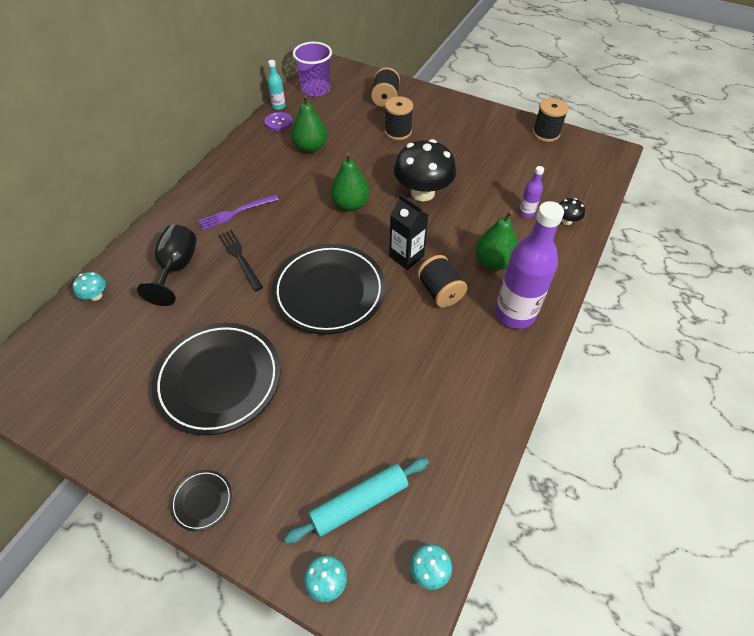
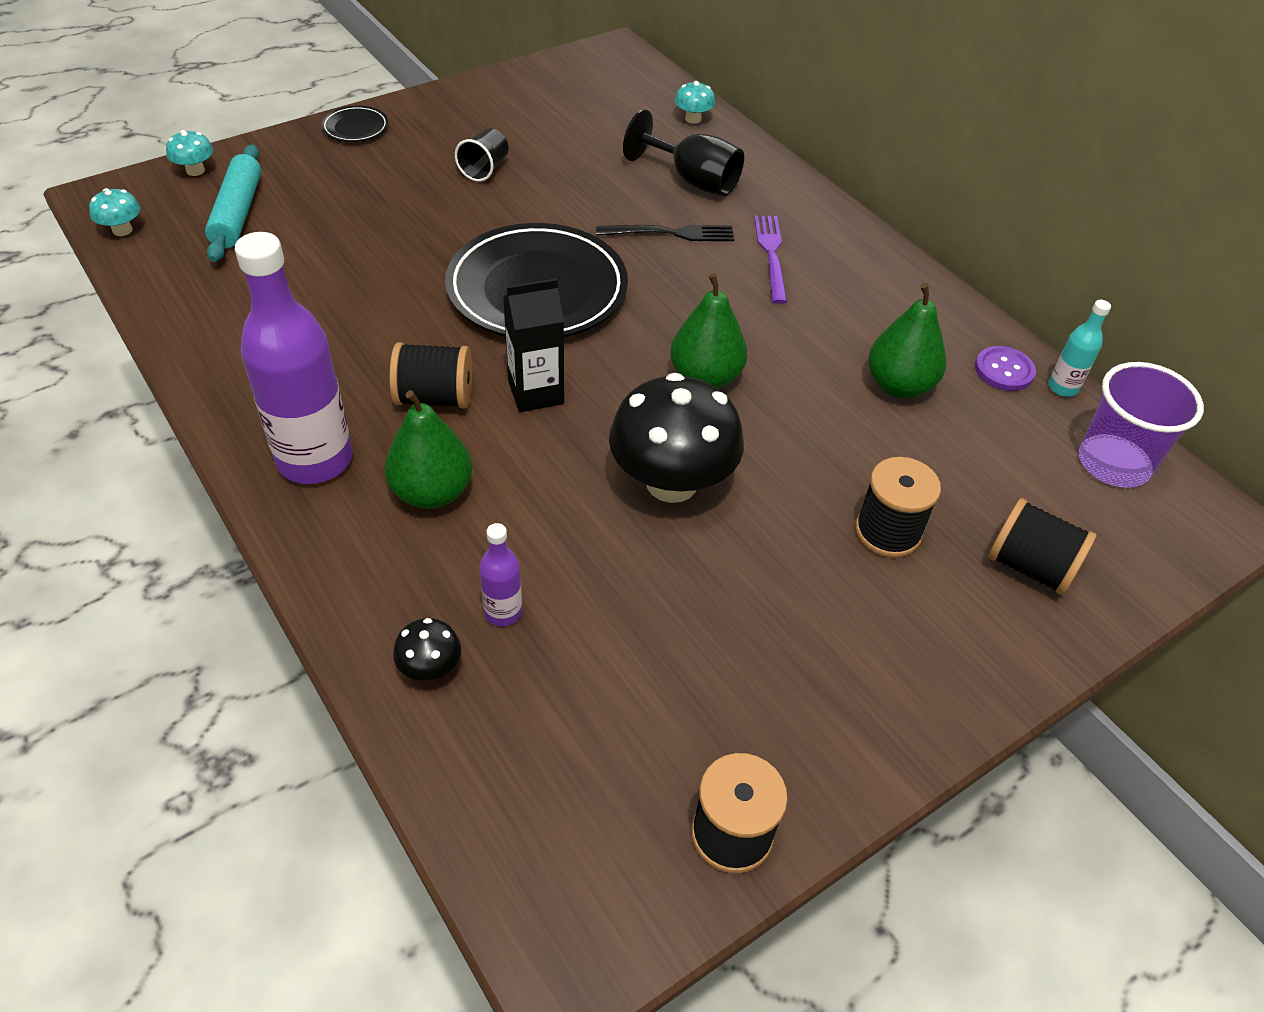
camera: 115 degrees right, 5 degrees down
black plate [151,323,281,435] -> black cup [455,128,509,182]

